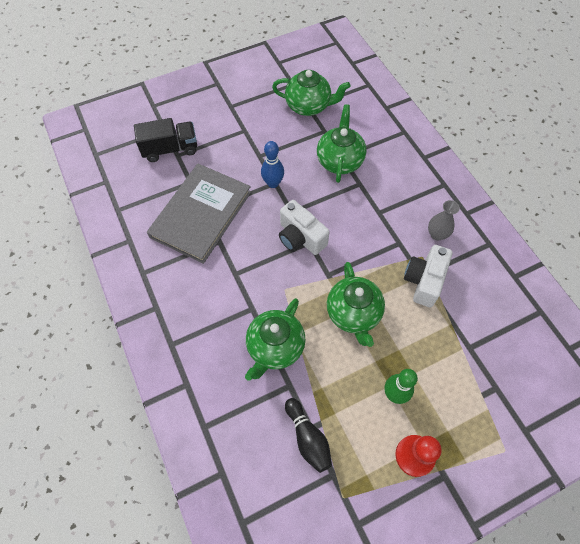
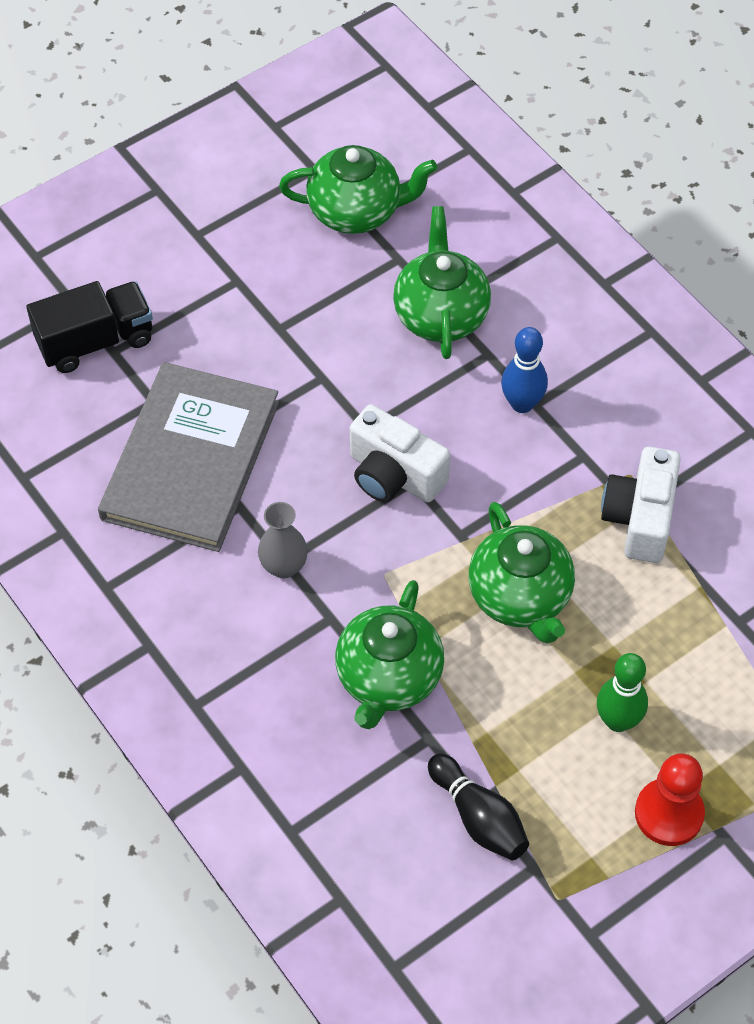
camera: 10 degrees left, 5 degrees down
blue bowling pin [261,141,284,188] -> blue bowling pin moved to [501,327,548,413]
grey vase [428,200,460,241] -> grey vase moved to [258,502,308,578]

